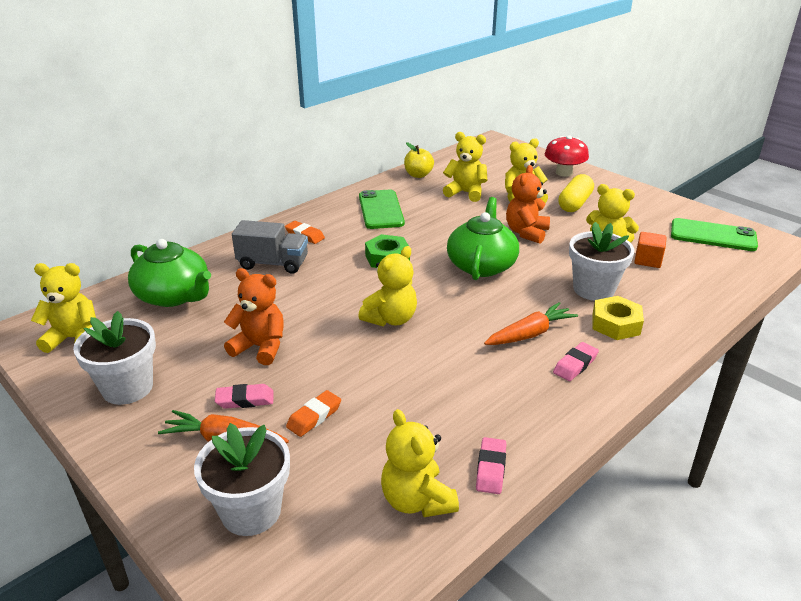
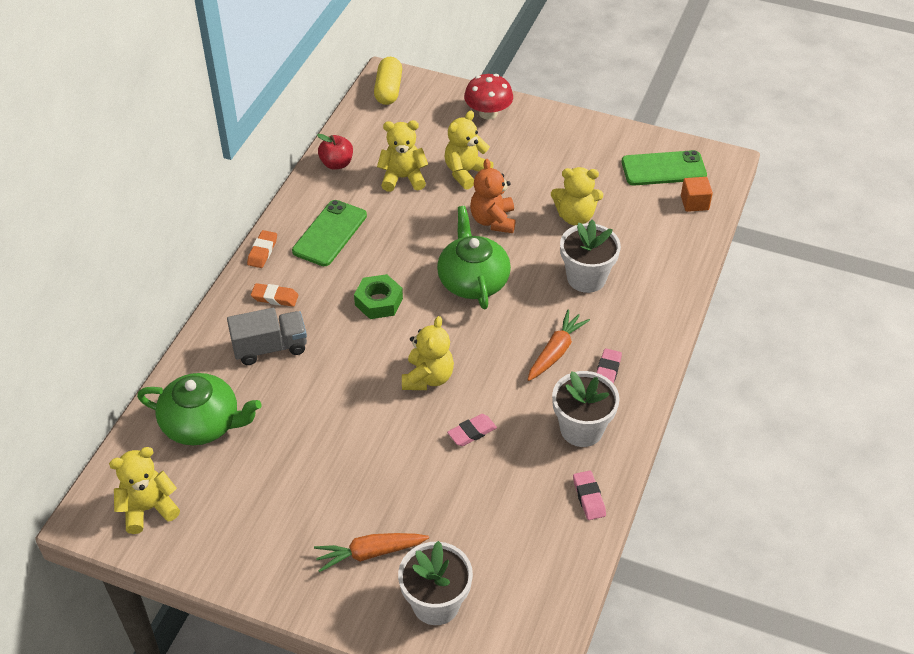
camera: 25 degrees left, 15 degrees up
white flower pot [73,311,156,405] -> white flower pot moved to [552,371,620,447]
pink eraser [215,384,273,409] -> pink eraser moved to [447,414,497,446]
orange teddy bear [224,268,284,365] -> none
orange eraser [286,390,341,437] -> orange eraser moved to [247,230,277,268]
green phone [359,190,405,229] -> green phone turned 60 degrees clockwise [292,200,367,266]
yellow teddy bear [381,409,459,517] -> none
yellow apple [404,142,434,178] -> red apple [317,134,353,170]
yellow capsule [558,174,594,212] -> yellow capsule moved to [374,57,402,105]
yellow nut [592,296,644,340] -> none
orange cube [634,232,667,268] -> orange cube moved to [681,177,713,212]

